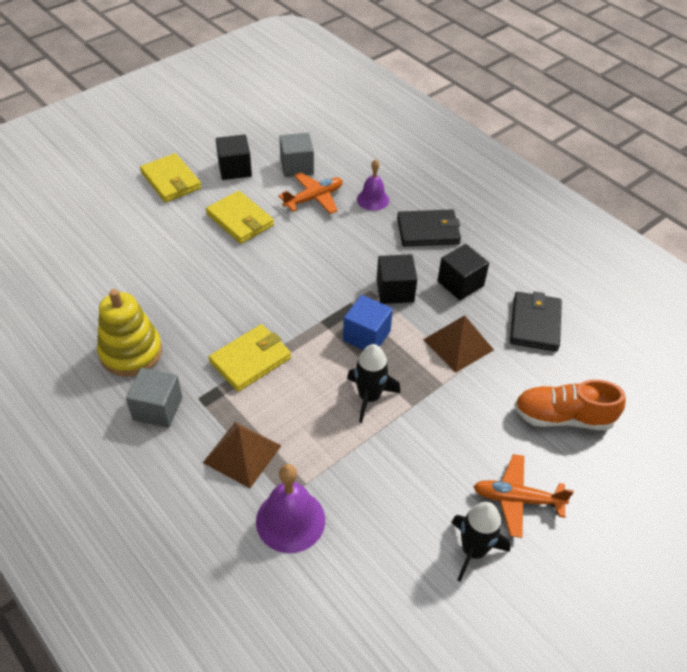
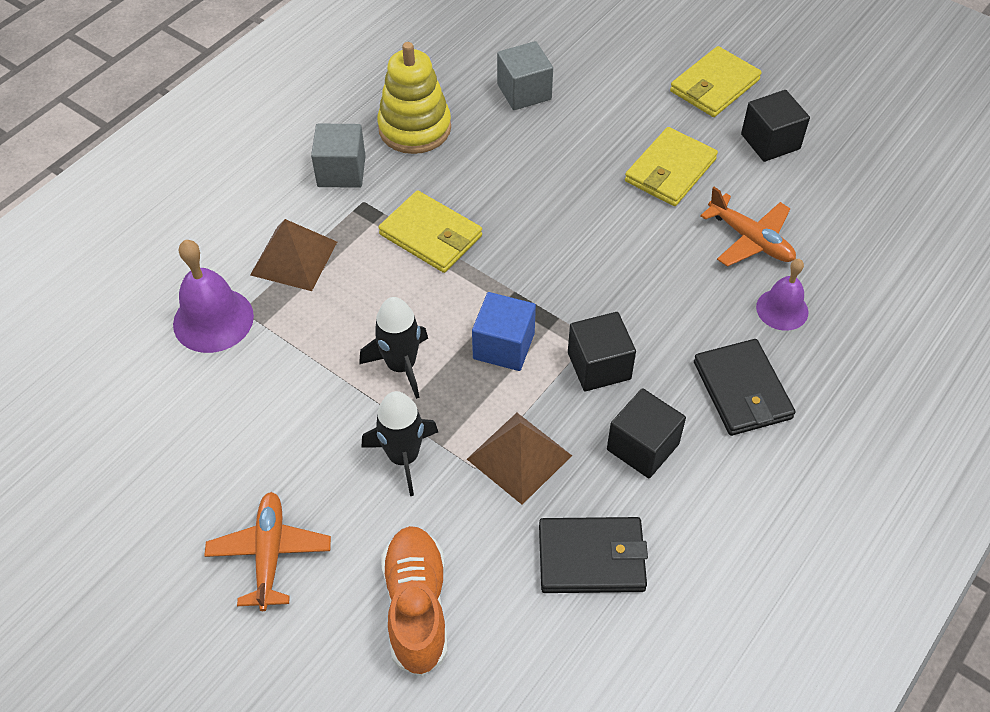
camera: 80 degrees right, 5 degrees up
grey cube [279,133,314,177] -> grey cube moved to [497,41,553,110]
black rocket [451,502,511,581] -> black rocket moved to [362,391,438,496]

